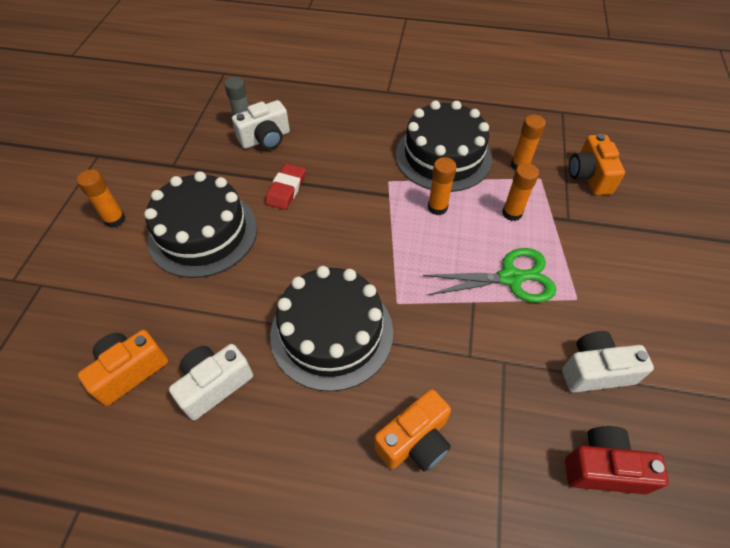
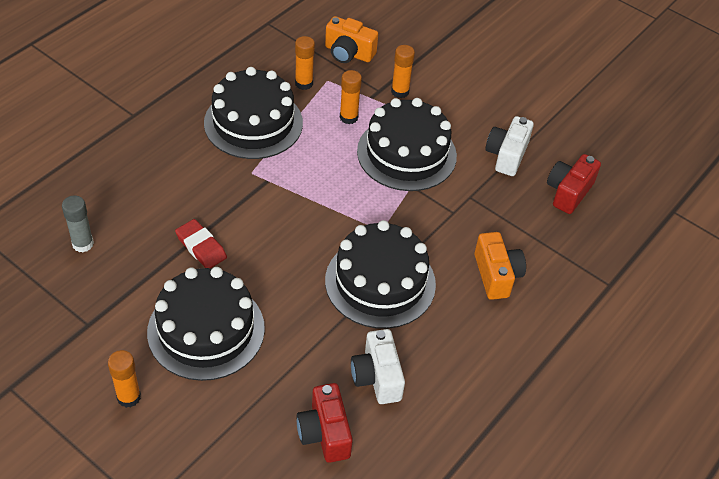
camera: 65 degrees left, 5 degrees down
orange camera [78,330,168,406] -> red camera [296,383,353,463]
white camera [232,100,290,150] -> none
green scissors [423,248,556,303] -> black cake [357,98,457,191]
orange glue stick [428,157,457,215] -> orange glue stick moved to [391,45,415,98]

